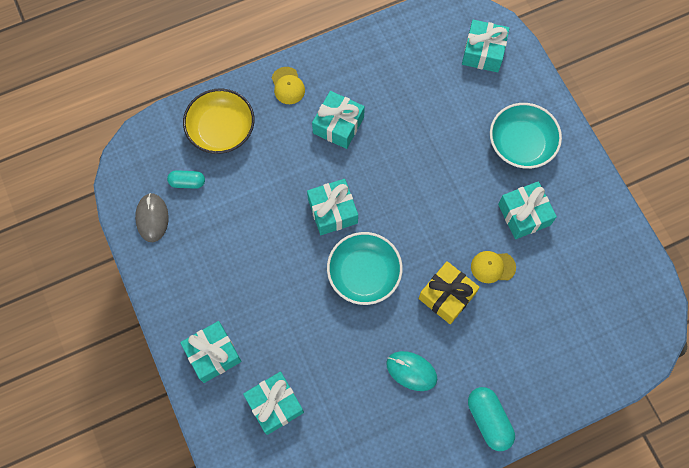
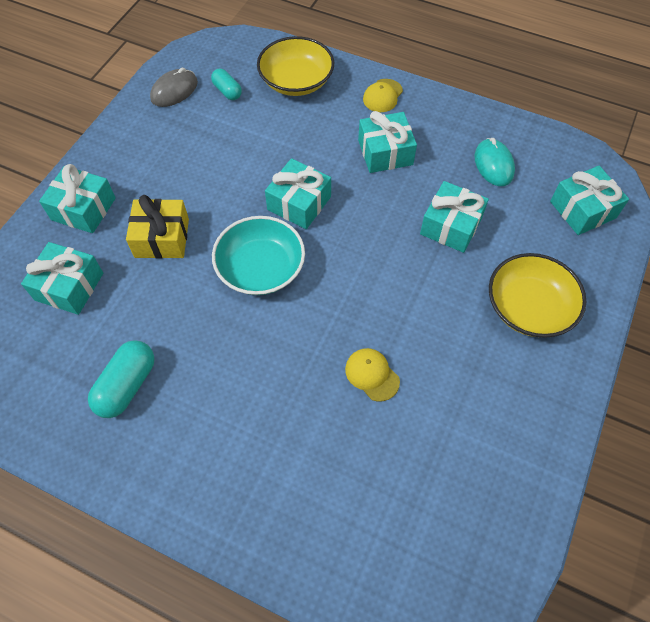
camera: 50 degrees right, 10 degrees down
turquoise mouse [386,351,437,391] -> turquoise mouse moved to [474,138,515,186]
yellow gift [419,261,480,324] -> yellow gift moved to [126,195,189,259]
turquoise capsule [468,387,515,451] -> turquoise capsule moved to [88,340,155,418]
turquoise bowl [490,103,562,169] -> yellow bowl [489,253,587,338]
turquoise gift [498,181,557,239] -> turquoise gift moved to [420,181,489,253]

